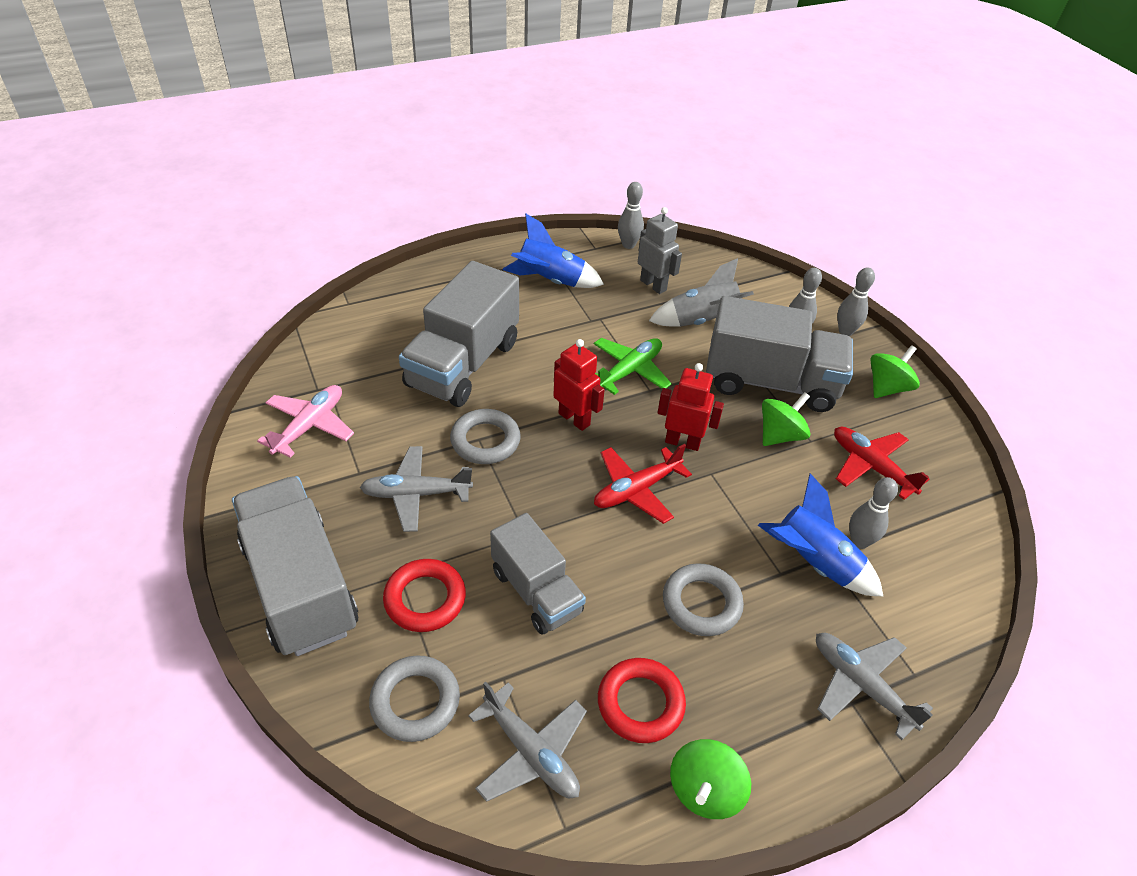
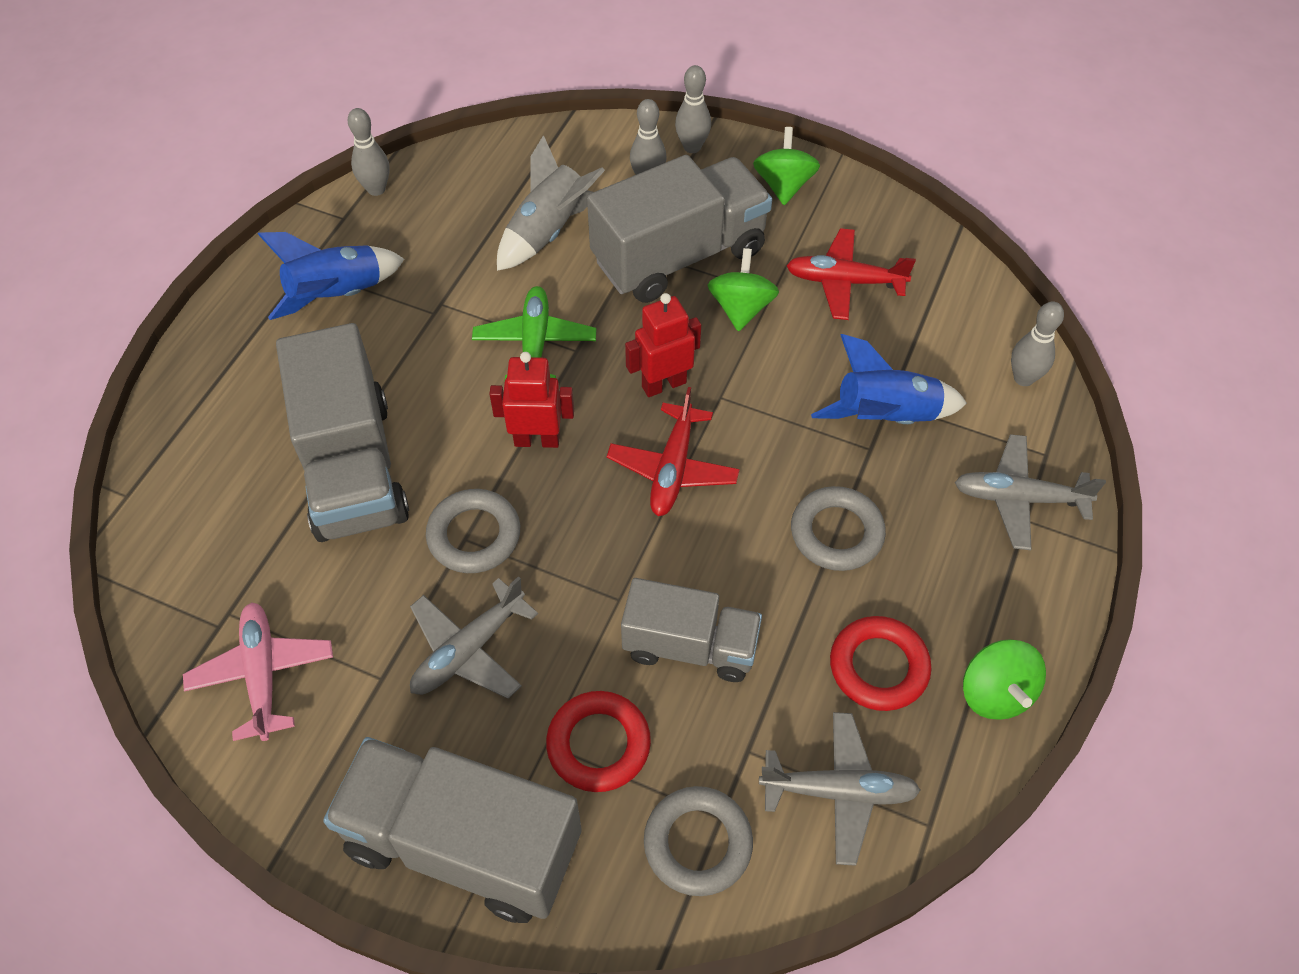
camera: 40 degrees left, 10 degrees up
grey robot [638,207,682,294] -> none
grey bowling pin [849,477,898,549] -> grey bowling pin moved to [1011,302,1064,386]

